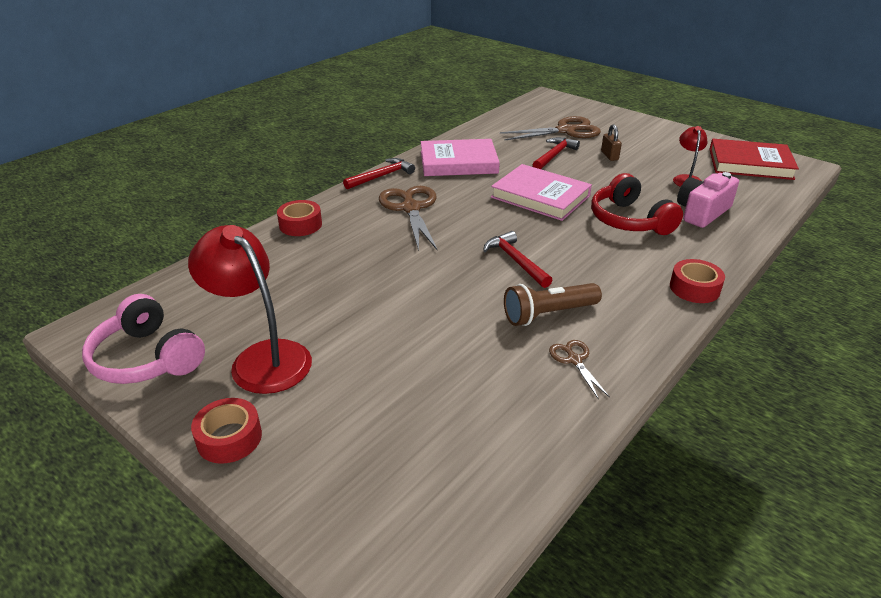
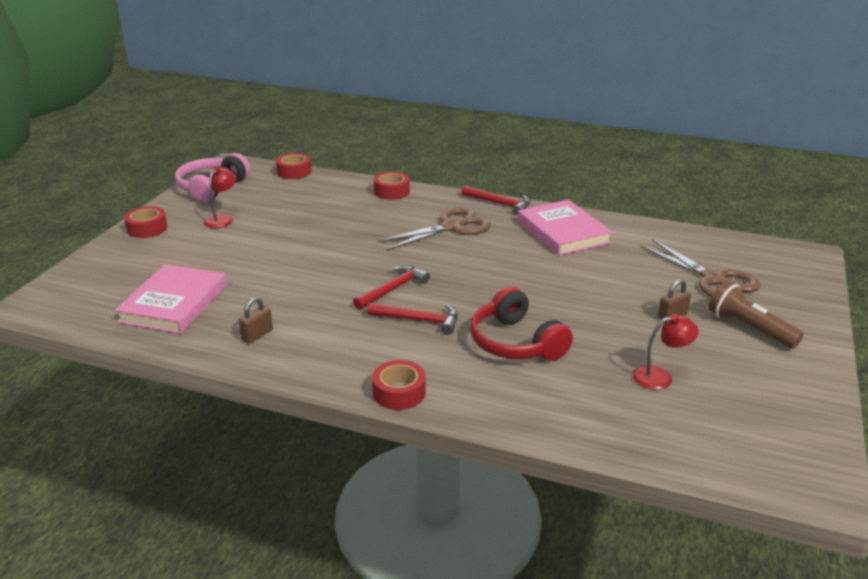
camera: 70 degrees right, 5 degrees down
red lamp [188,225,312,394] -> red lamp [204,167,236,228], size x0.54
pink book [491,164,592,221] -> pink book moved to [114,264,227,334]
brown flashlight [504,283,602,326] -> brown flashlight moved to [709,281,804,349]
red hammer [532,137,580,169] -> red hammer moved to [367,303,458,335]
brown scissors [549,340,610,400] -> brown padlock [239,297,273,343]
red headphones [591,173,683,235] -> red headphones turned 75 degrees counterclockwise [470,286,573,361]
pink camera [677,172,739,228] -> none
red book [709,139,799,180] -> none
none -> red tape [276,153,311,179]

